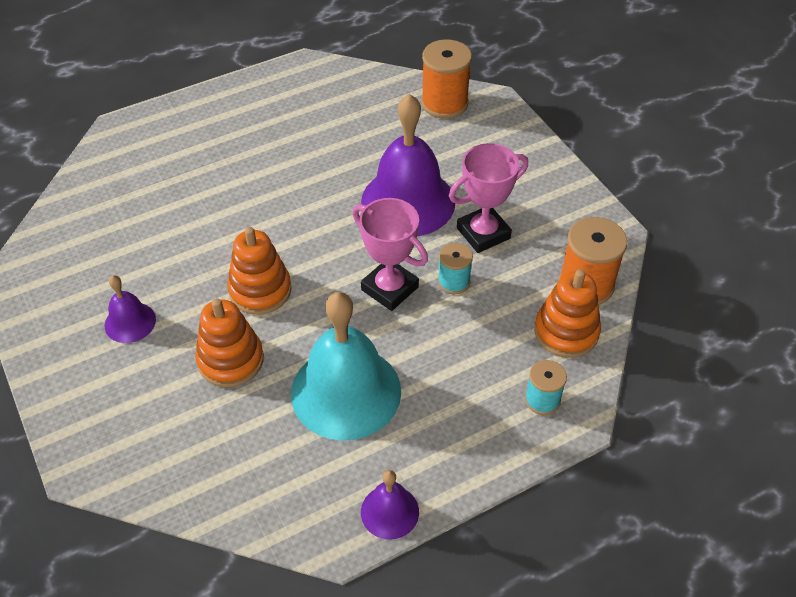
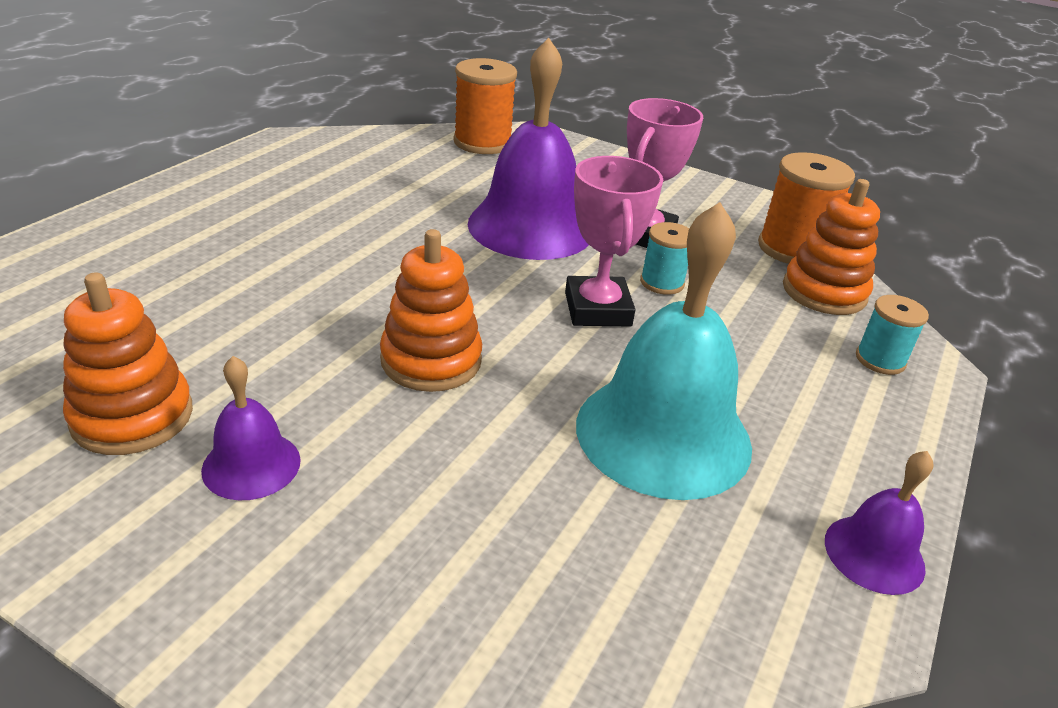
camera: 35 degrees left, 15 degrees down
orange stacking toy [195,298,264,387] -> orange stacking toy moved to [63,273,193,455]
pink trophy [352,198,428,311] -> pink trophy turned 75 degrees clockwise [565,156,663,326]

